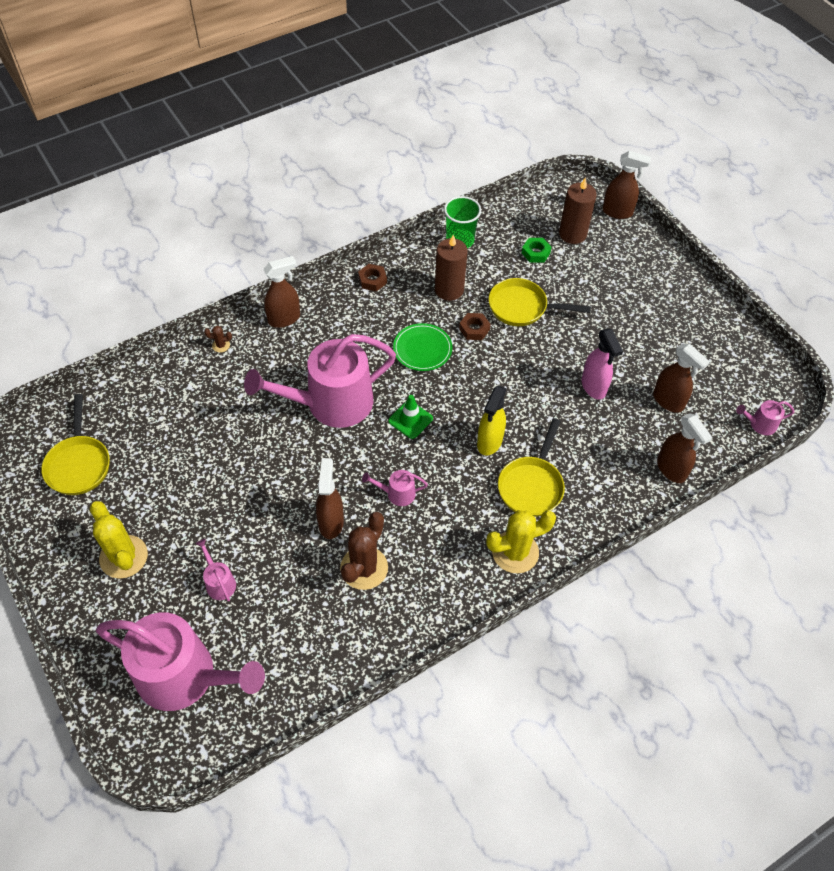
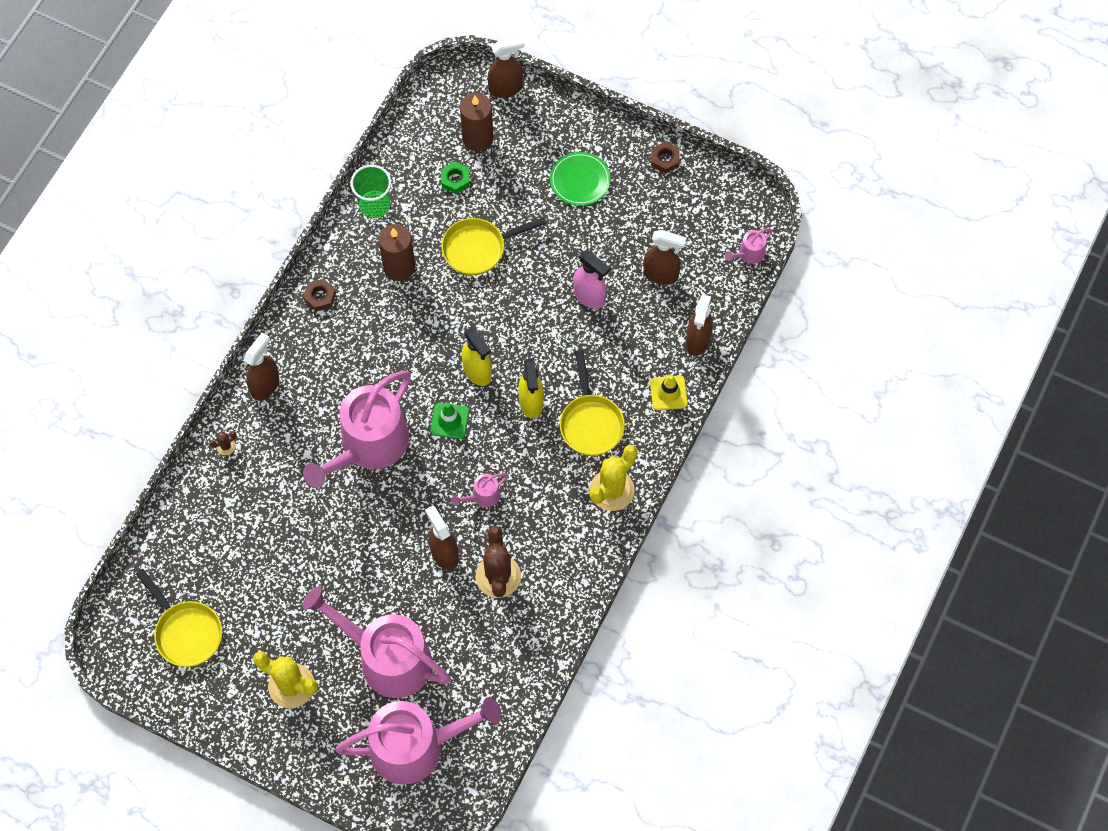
camera: 30 degrees left, 10 degrees up
pink watering can [195,539,236,601] -> pink watering can [302,587,451,698], size x2.47
green plate [393,323,452,371] -> green plate moved to [550,152,611,206]
brown nut [459,313,491,340] -> brown nut moved to [651,141,680,174]
brown spray bottle [657,413,713,483] -> brown spray bottle turned 75 degrees clockwise [686,295,713,356]
none -> yellow spray bottle [462,327,492,386]
none -> yellow traffic cone [650,374,688,411]

